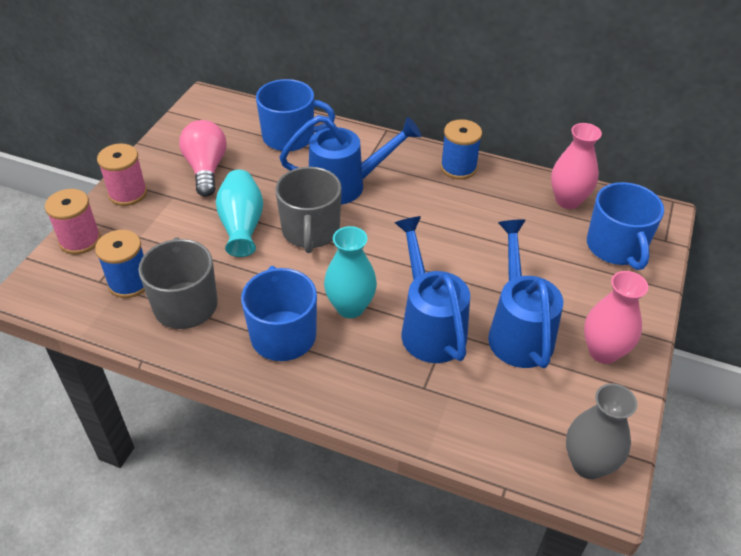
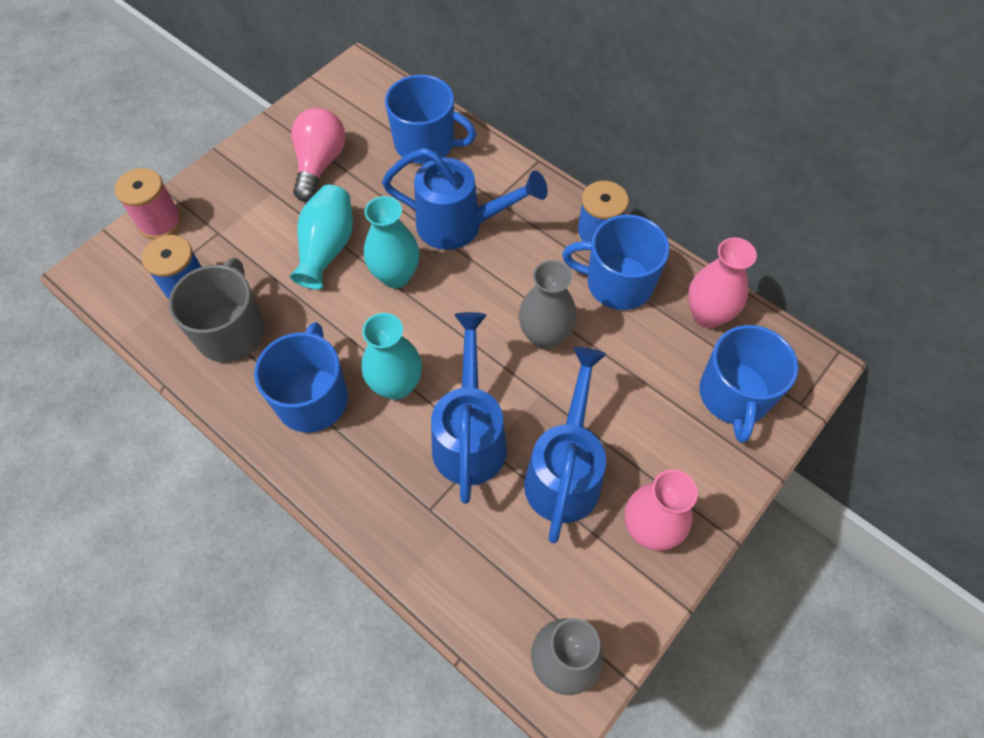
camera: 20 degrees right, 15 degrees up
pink spool [97,144,147,206] -> none
grey mug [275,167,342,253] -> turquoise vase [364,196,420,288]
none -> grey vase [519,260,577,350]
none -> blue mug [562,215,669,310]

